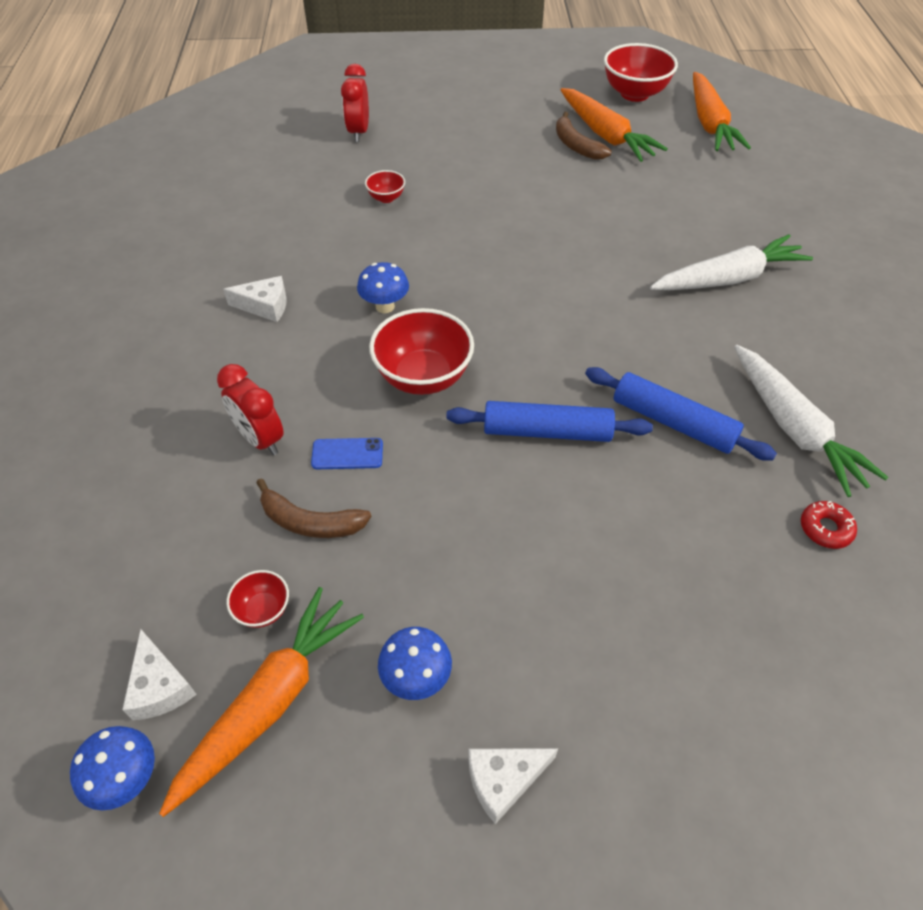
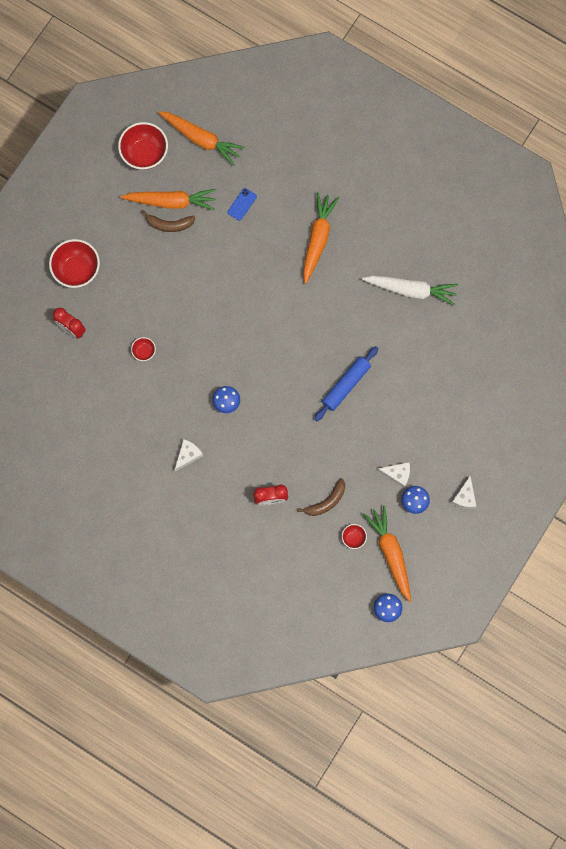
camera: 55 degrees left, 25 degrees up
white cheese [122,629,197,720] -> white cheese moved to [377,462,410,487]
blue phone [311,438,383,469] -> blue phone moved to [228,188,257,221]
red bowl [369,308,474,395] -> red bowl moved to [49,239,100,288]
blue rolling pin [585,367,777,461] -> none
white carrot [650,234,813,290] -> orange carrot [303,192,339,284]
red donut [801,501,857,549] -> none

